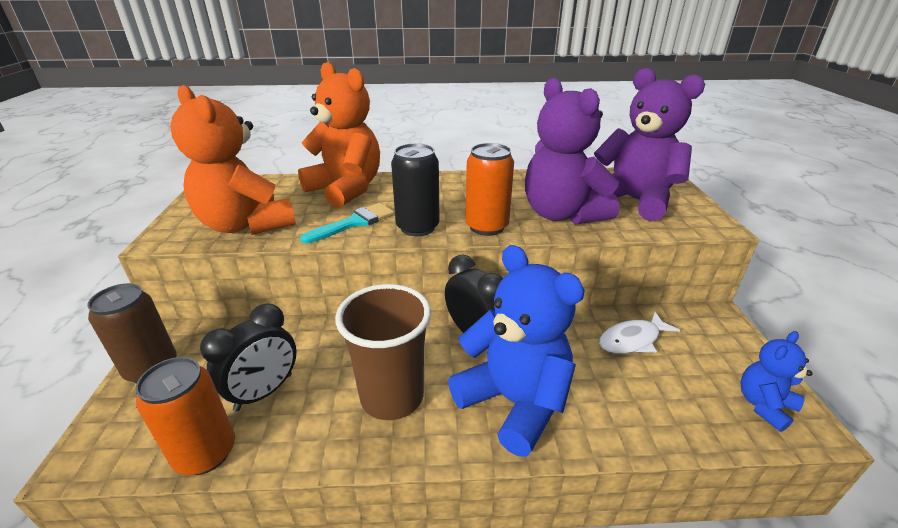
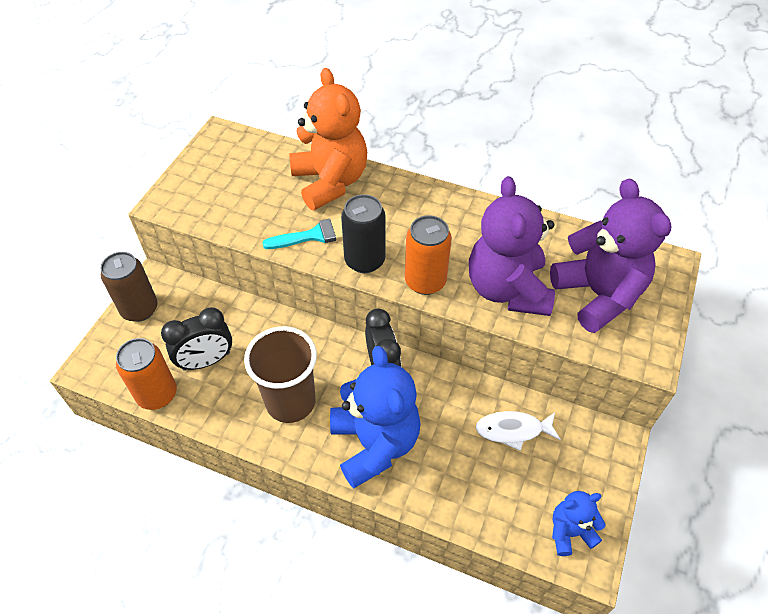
camera: 25 degrees right, 20 degrees up
orange teddy bear [170,85,296,235] -> none

